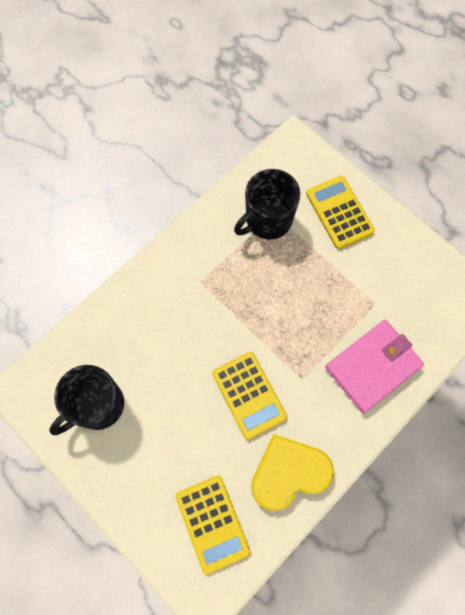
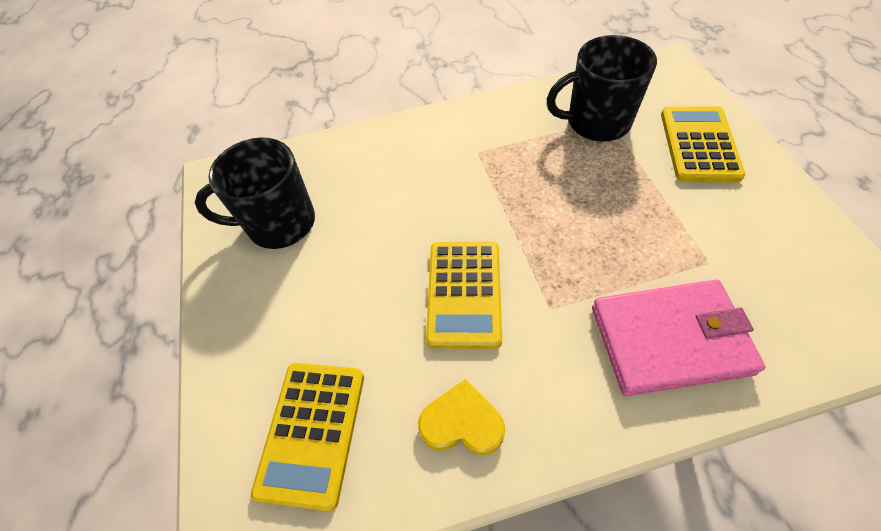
camera: 35 degrees right, 15 degrees down
yellow heart [251,434,334,511] -> yellow heart [418,379,505,455], size x0.60

